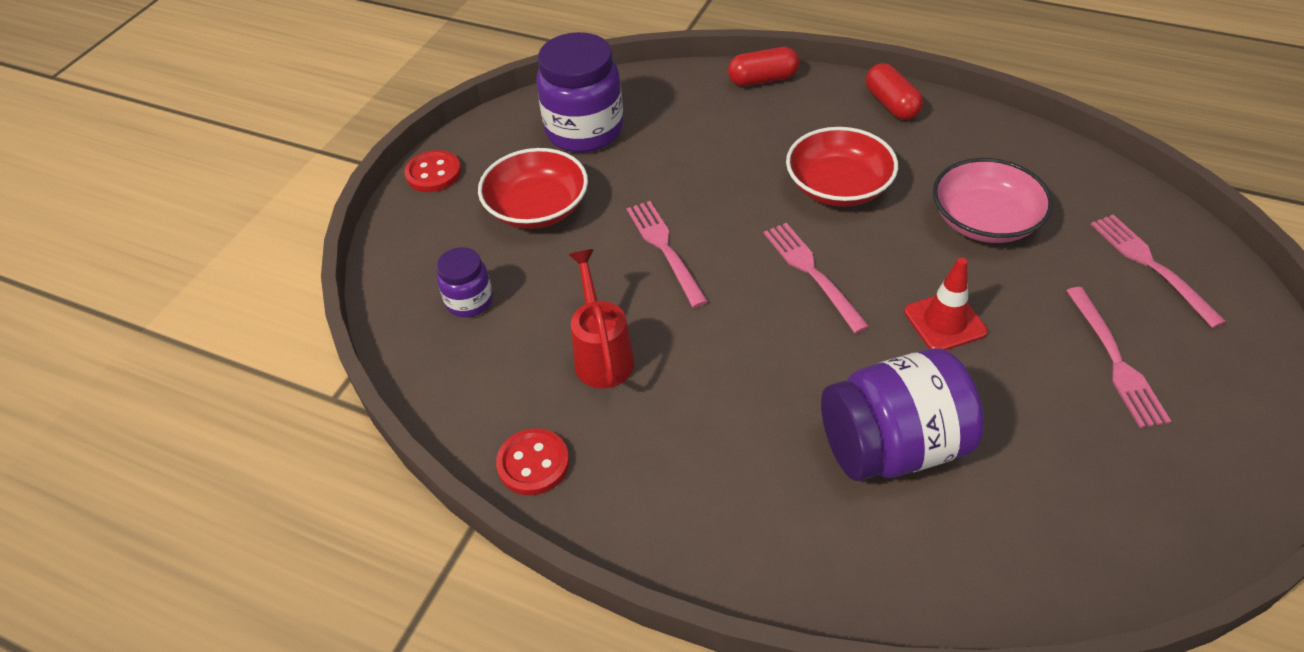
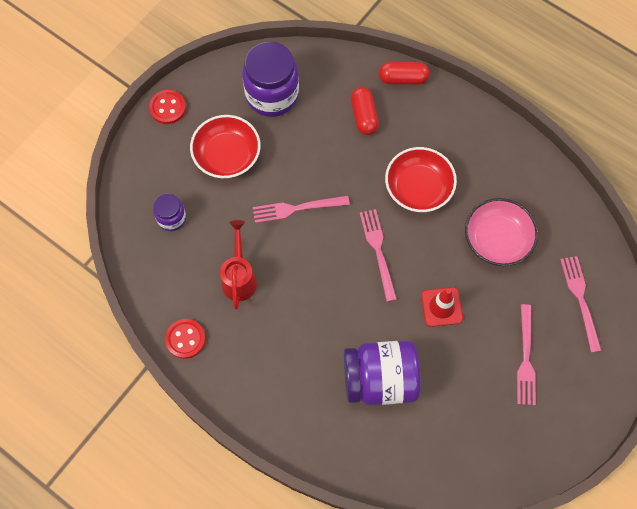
camera: 10 degrees right, 20 degrees up
pink fork [627,201,708,308] -> pink fork turned 90 degrees counterclockwise [253,196,350,223]
red capsule [866,63,923,120] -> red capsule moved to [351,87,379,135]

